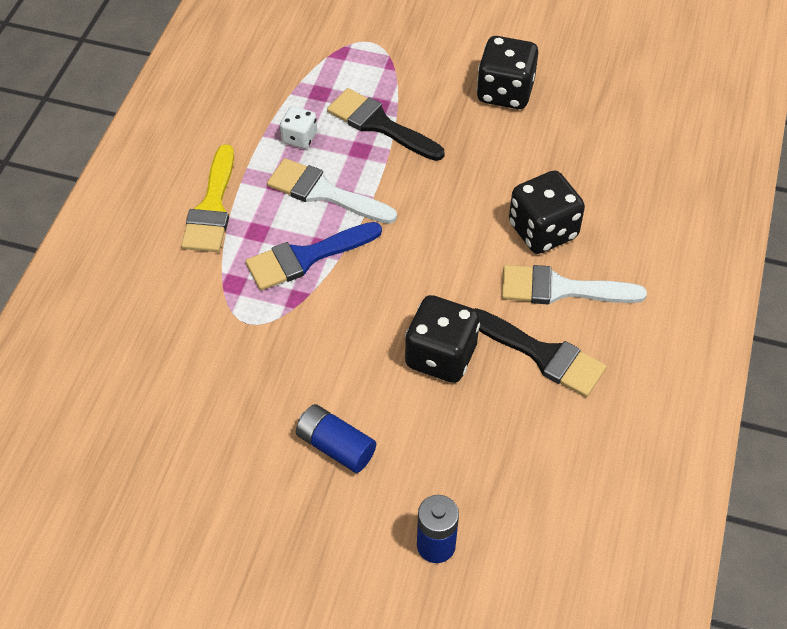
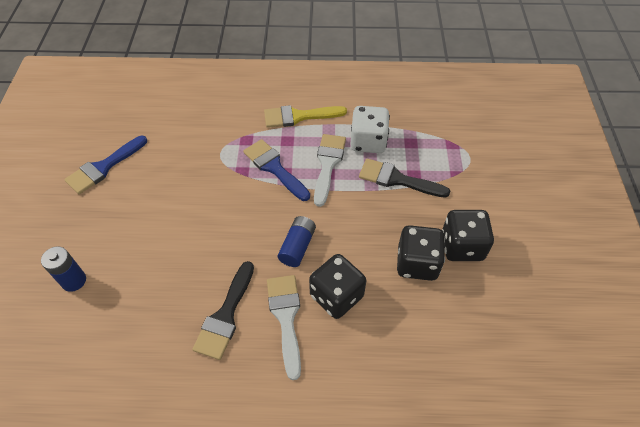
camera: 75 degrees right, 0 degrees up
white dice [280,106,317,149] -> white dice [350,106,390,153], size x1.80
blue battery [296,404,376,473] -> blue battery moved to [277,216,316,267]
black brush [327,88,445,161] -> black brush turned 90 degrees counterclockwise [359,158,450,198]
black dice [405,295,480,383] -> black dice moved to [397,225,445,281]
none -> blue brush [64,136,147,194]

